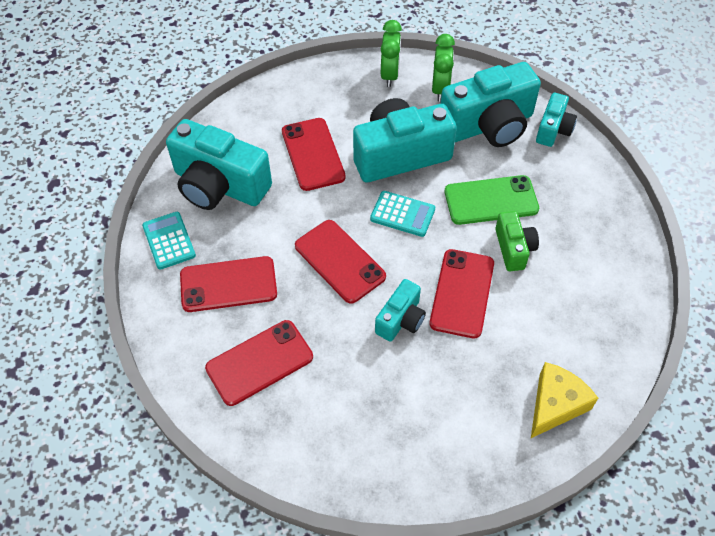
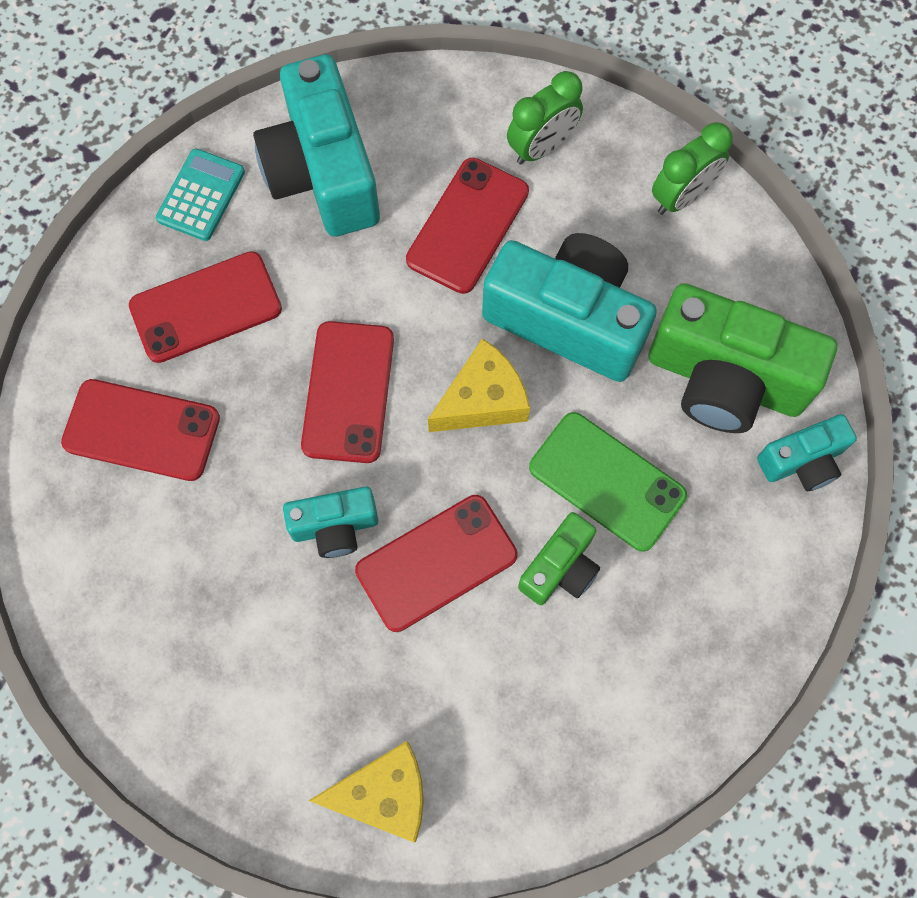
camera: 45 degrees right, 15 degrees up
red phone [180,256,277,312] -> red phone turned 60 degrees counterclockwise [129,251,282,363]
turquoise calculator [370,191,435,237] -> yellow cheese [428,338,530,432]
green clock [432,34,455,101] -> green clock moved to [507,71,583,165]
turquoise camera [441,62,541,147] -> green camera [648,283,837,433]

